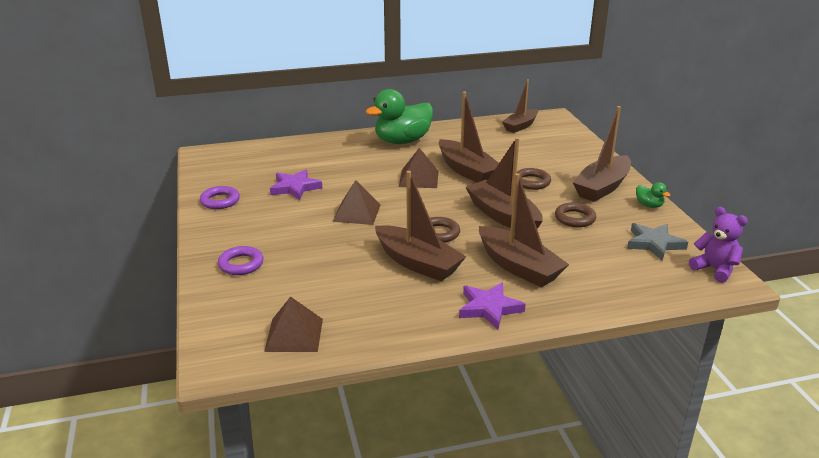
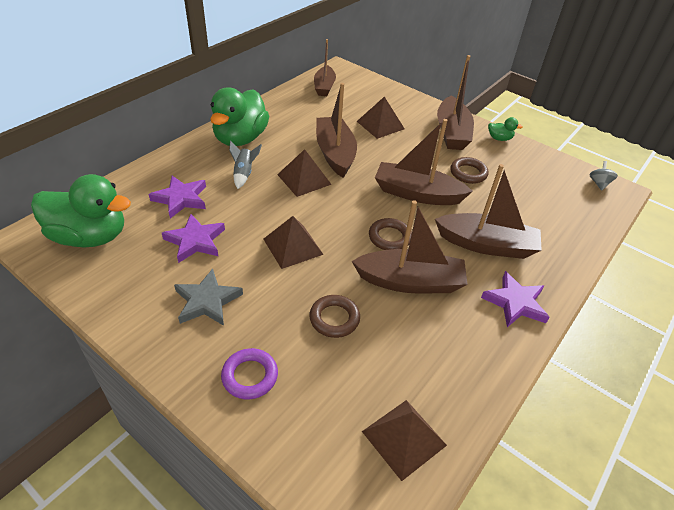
camera: 40 degrees left, 15 degrees up
purple ring [200,186,240,209] -> none
brown boat [439,92,499,183] -> brown boat turned 120 degrees counterclockwise [316,83,357,178]
brown ring [517,168,551,190] -> brown ring moved to [309,295,360,338]
grey star [627,223,688,261] -> grey star moved to [174,268,243,326]
purple teddy bear [689,207,748,283] -> grey spinning top [590,161,618,191]
none -> green duck [31,174,131,248]
none -> purple star [149,176,206,218]
none -> grey rocket [229,141,262,189]
none -> brown pyramid [356,97,405,139]

